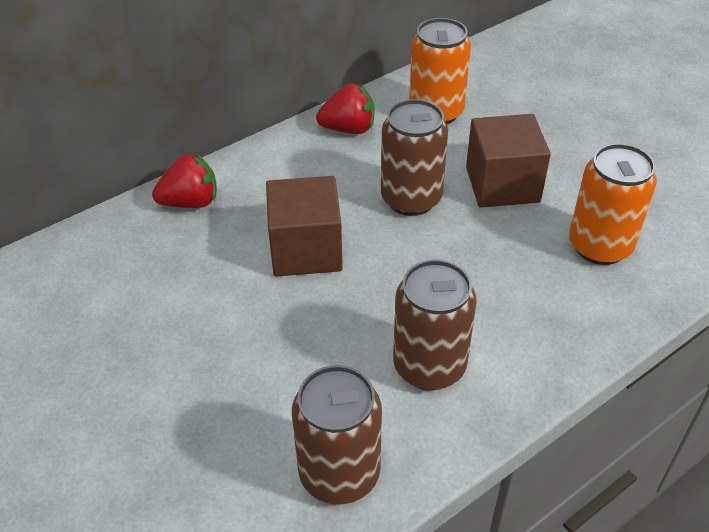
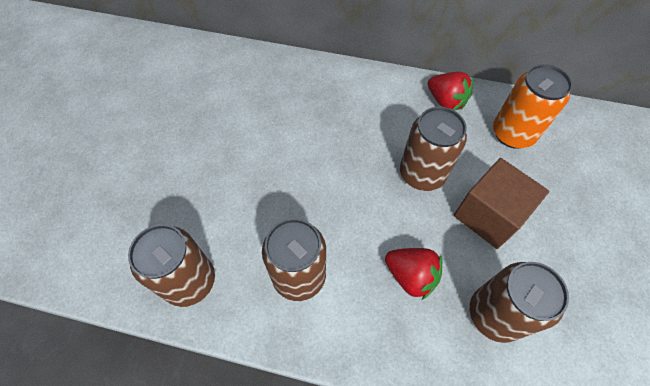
camera: 50 degrees right, 15 degrees up
red strawberry [152,153,217,208] -> red strawberry moved to [385,248,442,300]
brown cube [266,176,343,277] -> none
orange can [569,143,657,265] -> brown can [470,262,569,343]

